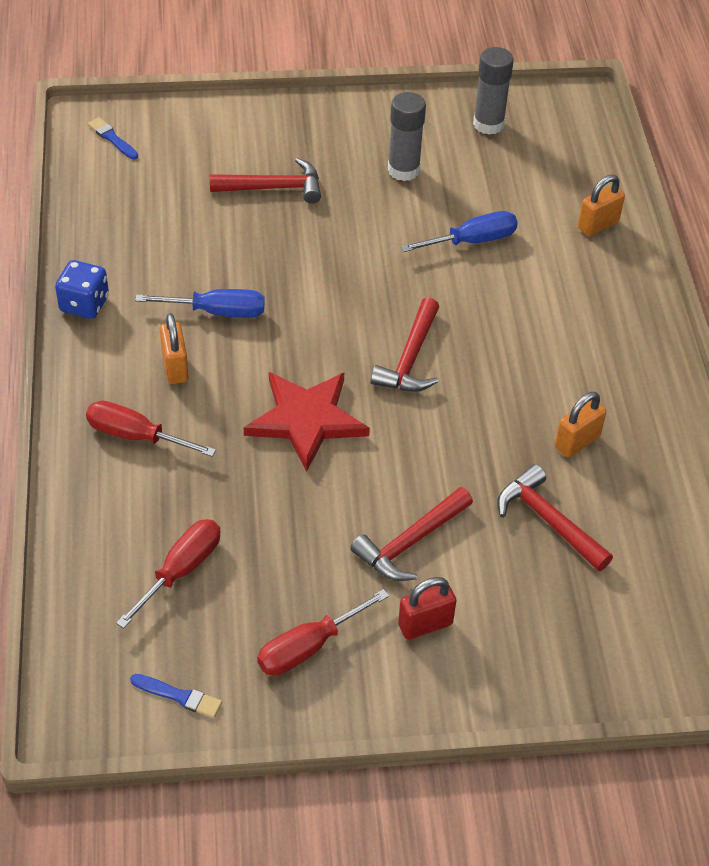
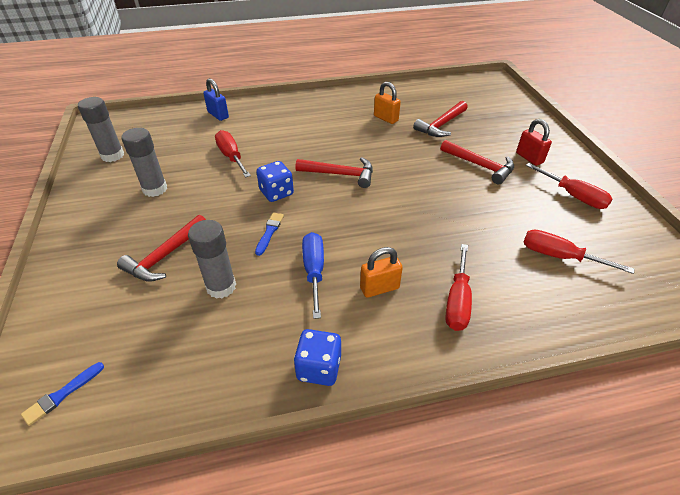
camera: 95 degrees left, 5 degrees down
blue brush [130,674,222,718] -> blue brush moved to [255,213,284,256]
red hammer [210,158,321,204] -> red hammer turned 135 degrees counterclockwise [117,215,206,282]
red star [244,372,370,472] -> none
blue screwdriver [401,211,518,252] -> red screwdriver [215,130,251,178]
orange padlock [578,175,625,236] -> blue padlock [203,78,229,121]
none -> grey glue stick [188,220,236,299]
none -> blue dice [256,161,294,202]

